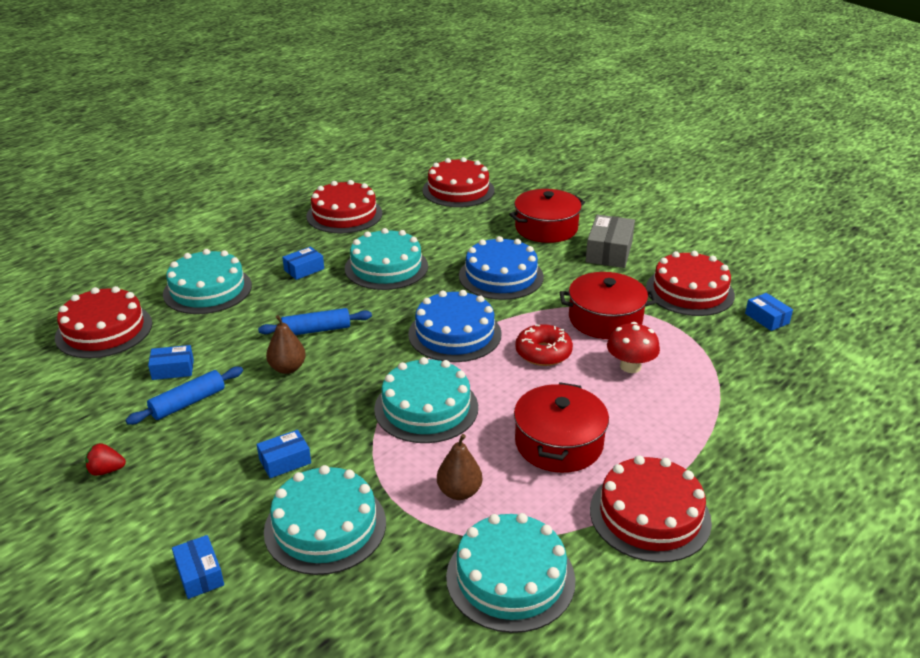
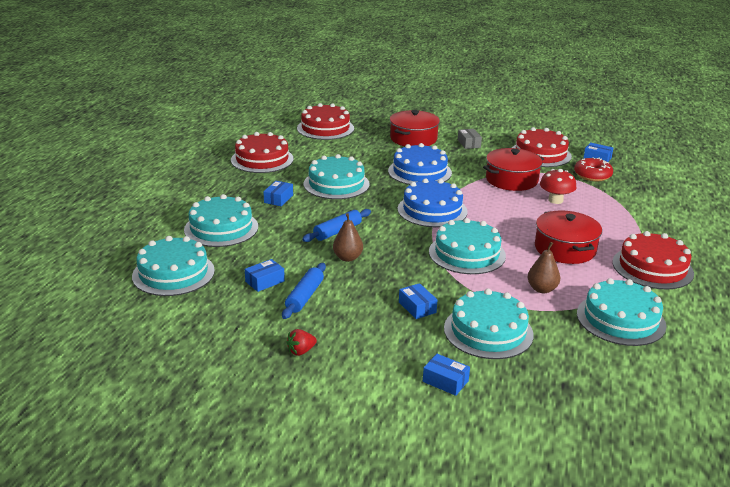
camera: 30 degrees left, 5 degrees down
red cake [55,286,152,358] -> turquoise cake [132,236,215,296]
blue box [257,430,311,478] -> blue box turned 60 degrees counterclockwise [399,283,437,319]
red donut [515,324,573,366] -> red donut moved to [574,157,613,181]
grey box [585,214,635,268] -> grey box [458,129,482,149], size x0.59

